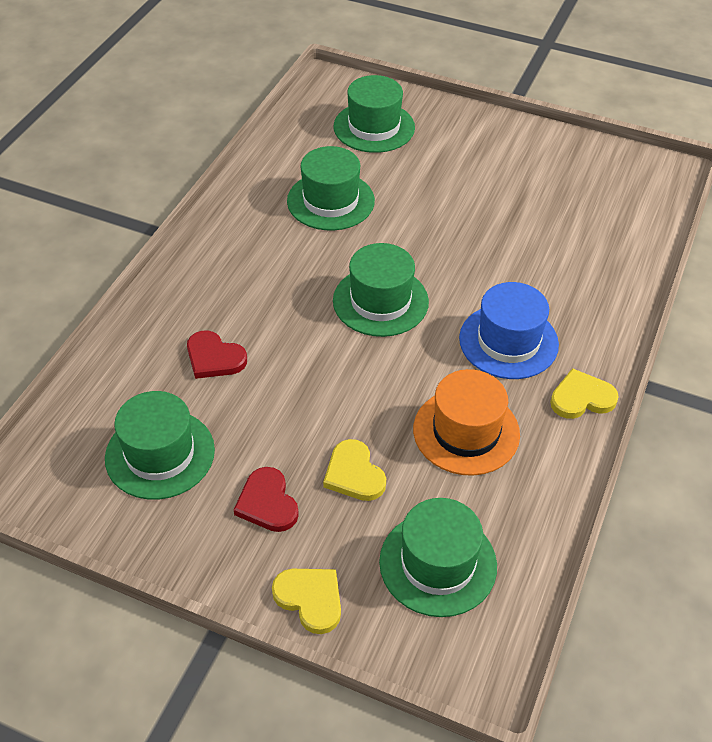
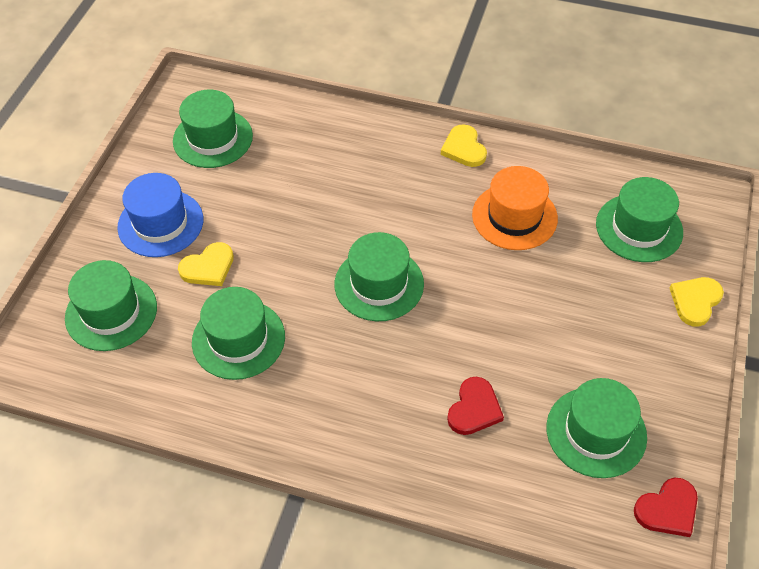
camera: 95 degrees left, 5 degrees up
red heart [234,467,299,532] -> red heart moved to [634,478,698,537]
yellow heart [323,439,386,501] -> yellow heart moved to [178,242,234,286]
blue hat [459,282,559,379] -> blue hat moved to [117,173,203,257]
none -> green hat [173,90,253,168]

